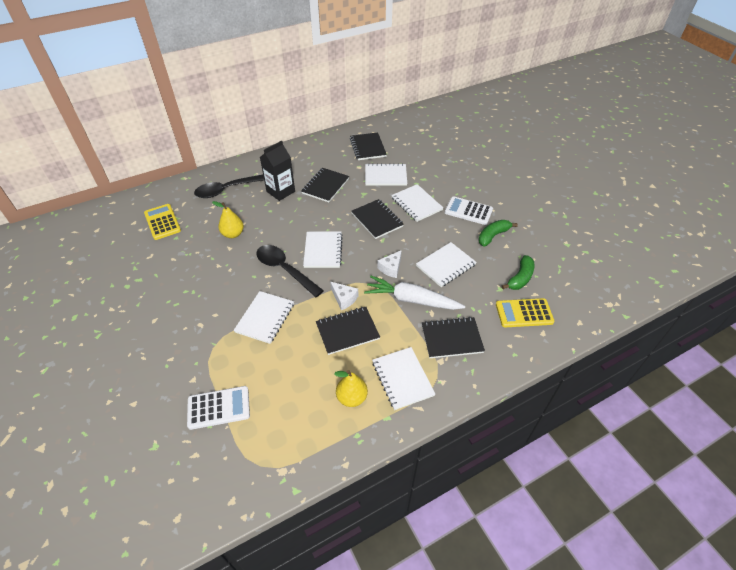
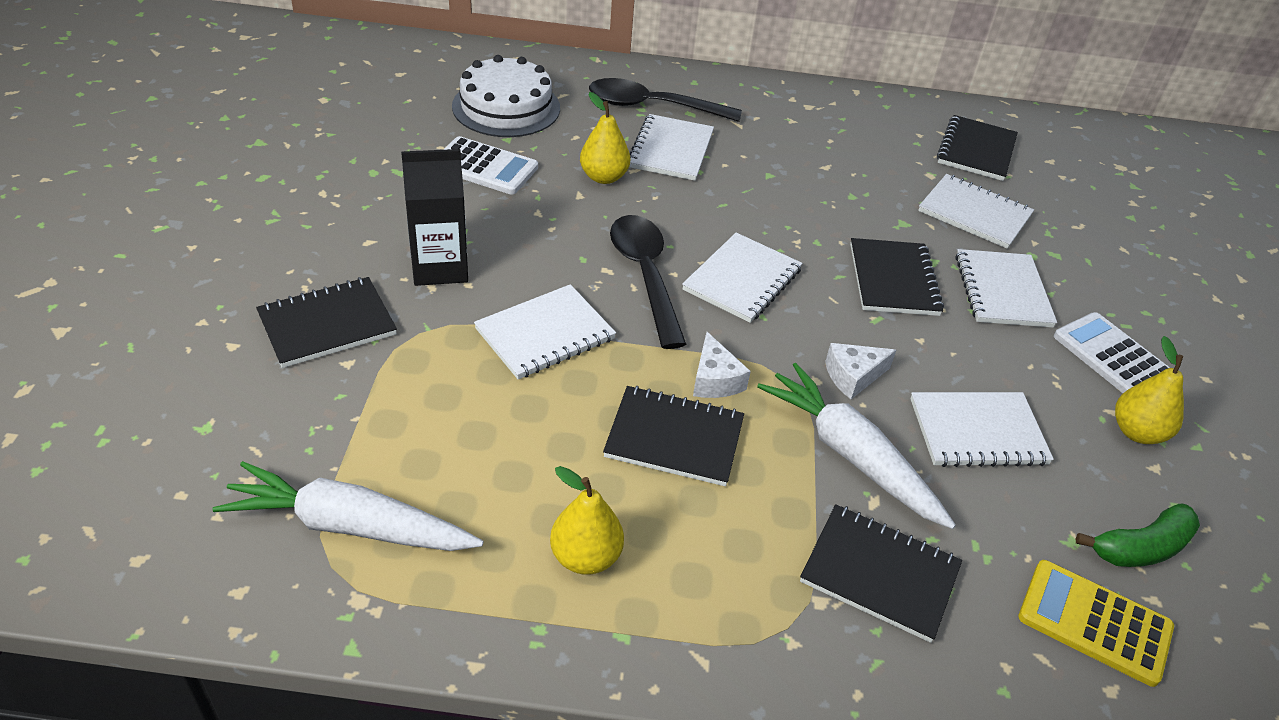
camera: 30 degrees right, 5 degrees down
yellow calculator [144,204,181,240] -> white cake [452,55,560,137]
white calculator [187,386,250,430] -> white calculator moved to [443,136,538,195]
black carton [260,141,295,201] -> black carton moved to [401,149,468,286]
black notebook [302,168,349,202] -> black notebook moved to [256,277,397,368]
white notebook [372,347,435,410] -> white notebook moved to [629,114,714,181]
green banana [478,220,518,246] -> yellow pear [1115,336,1184,444]
none -> white carrot [212,461,483,551]

